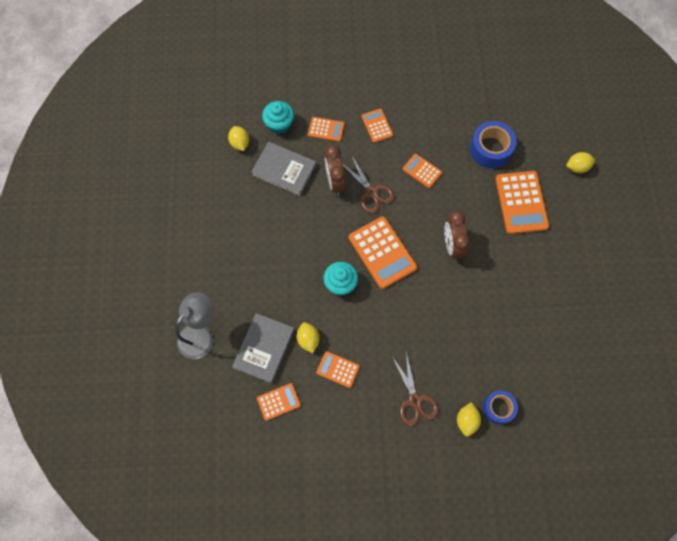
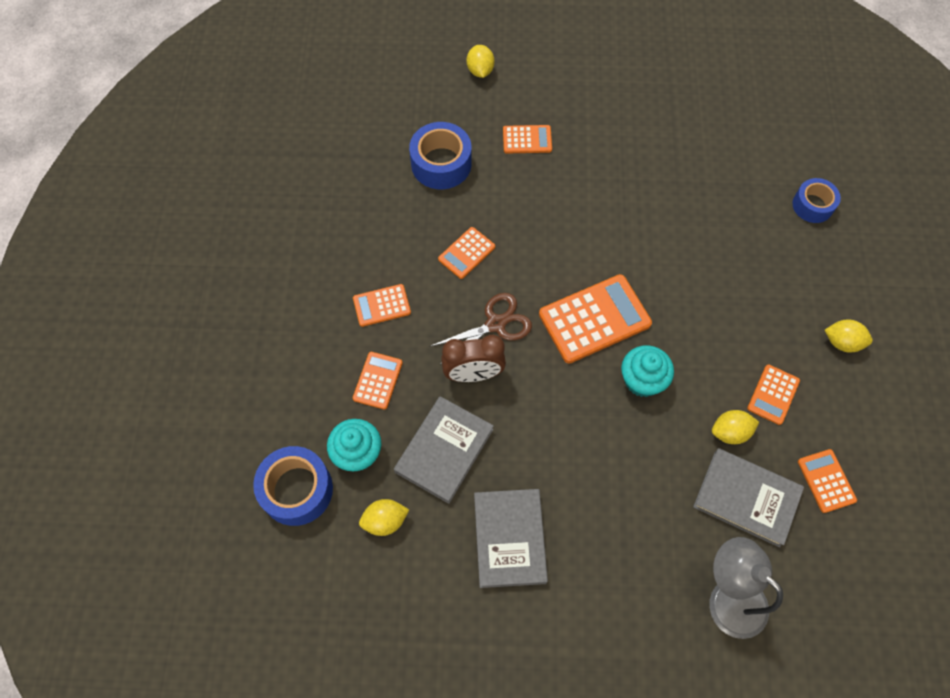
camera: 85 degrees left, 5 degrees down
brown scissors [392,352,439,426] -> none
brown clock [444,211,470,260] -> none
yellow lemon [457,402,481,437] -> yellow lemon moved to [825,320,873,353]
orange calculator [495,171,549,234] -> orange calculator [503,125,552,153], size x0.54
none -> blue tape [253,446,333,526]
none -> grey book [474,489,548,588]

